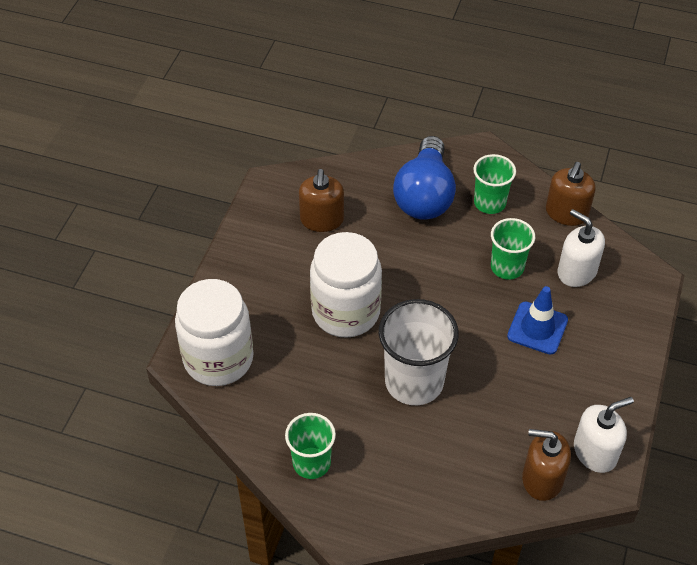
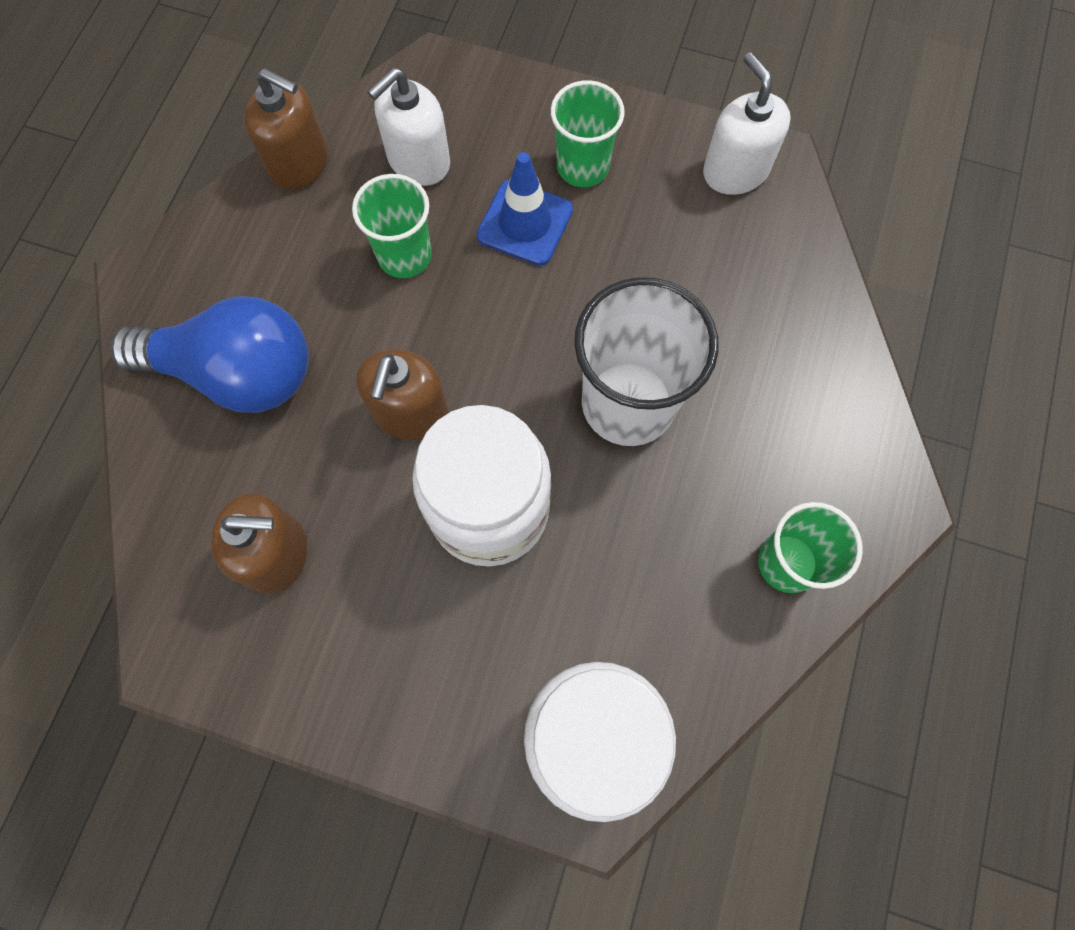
camera: 90 degrees left, 20 degrees up
green cup [473,154,516,214] -> green cup moved to [551,80,625,187]
brown soap dispenser [522,429,571,501] -> brown soap dispenser moved to [356,349,449,440]

